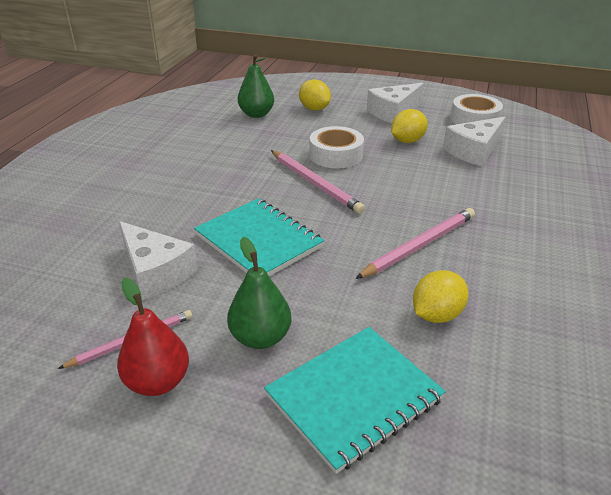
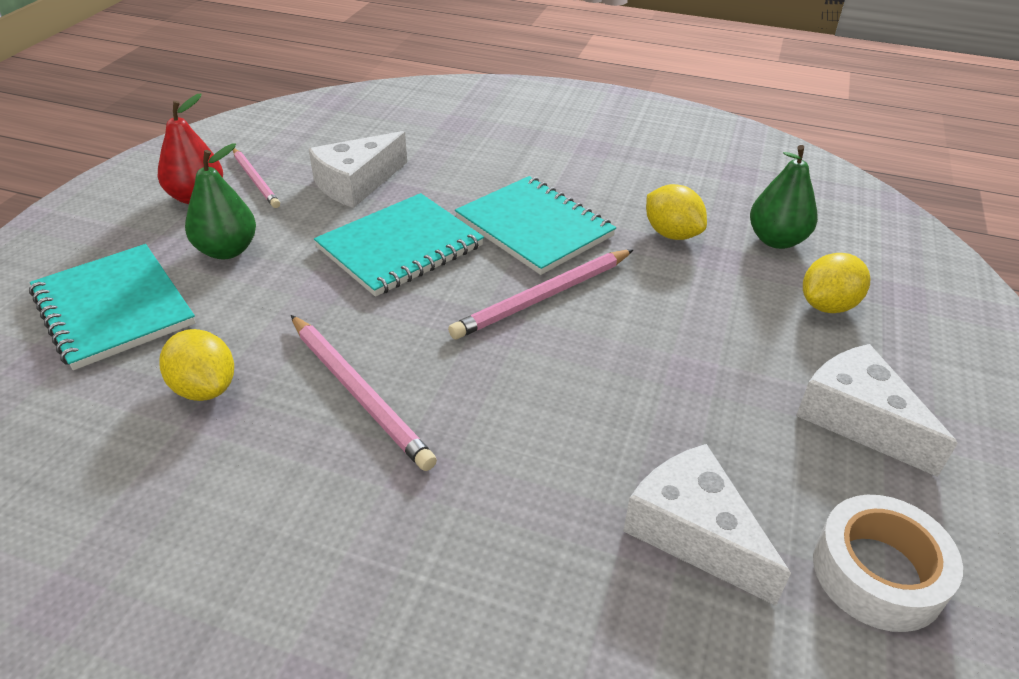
camera: 90 degrees right, 5 degrees up
white tape [310,126,364,169] -> none
yellow lemon [391,109,428,143] -> yellow lemon moved to [646,184,707,240]
none -> turquoise notebook [455,176,616,275]

